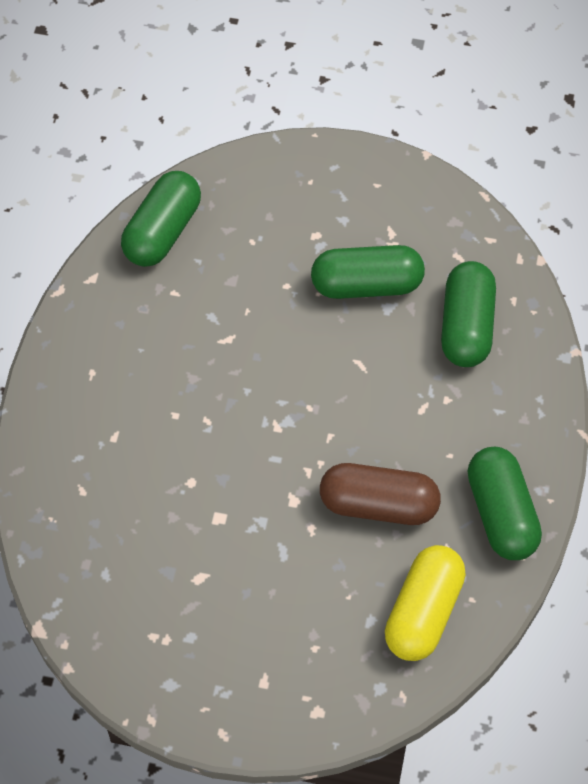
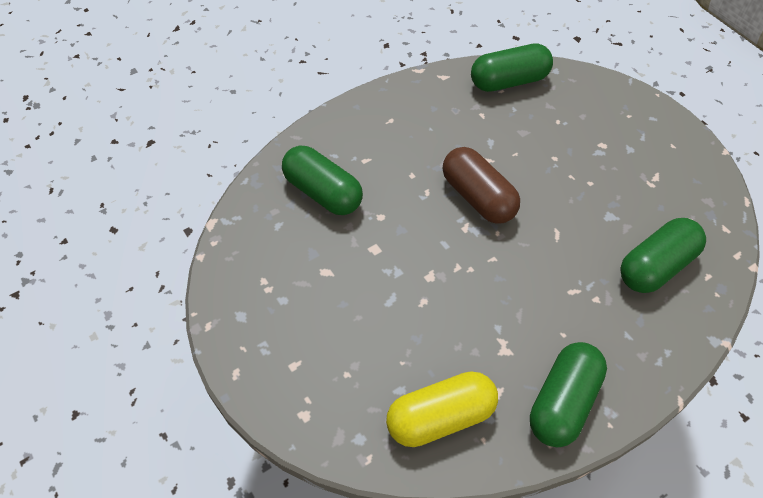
camera: 45 degrees right, 5 degrees down
green capsule [311,245,425,299] -> green capsule moved to [282,146,363,215]
brown capsule [320,463,441,525] -> brown capsule moved to [443,147,520,224]

